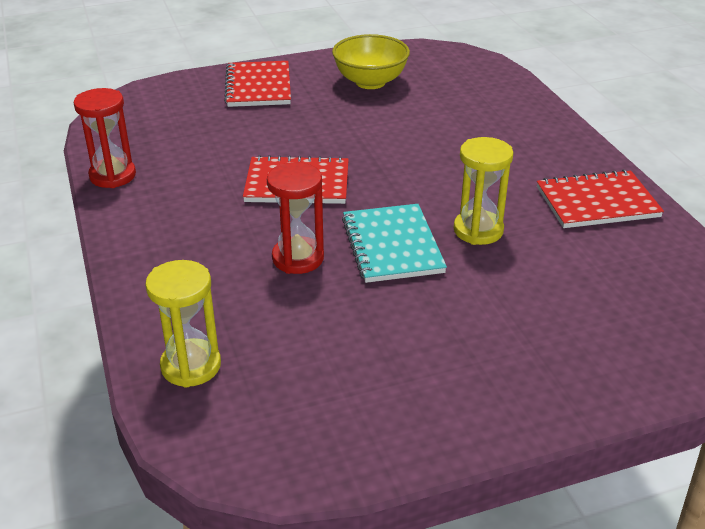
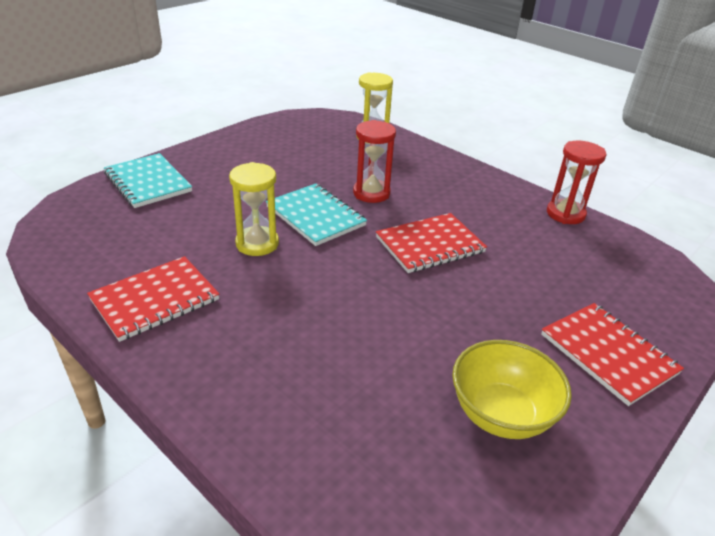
camera: 150 degrees right, 0 degrees up
none -> turquoise notebook [104,153,192,208]

